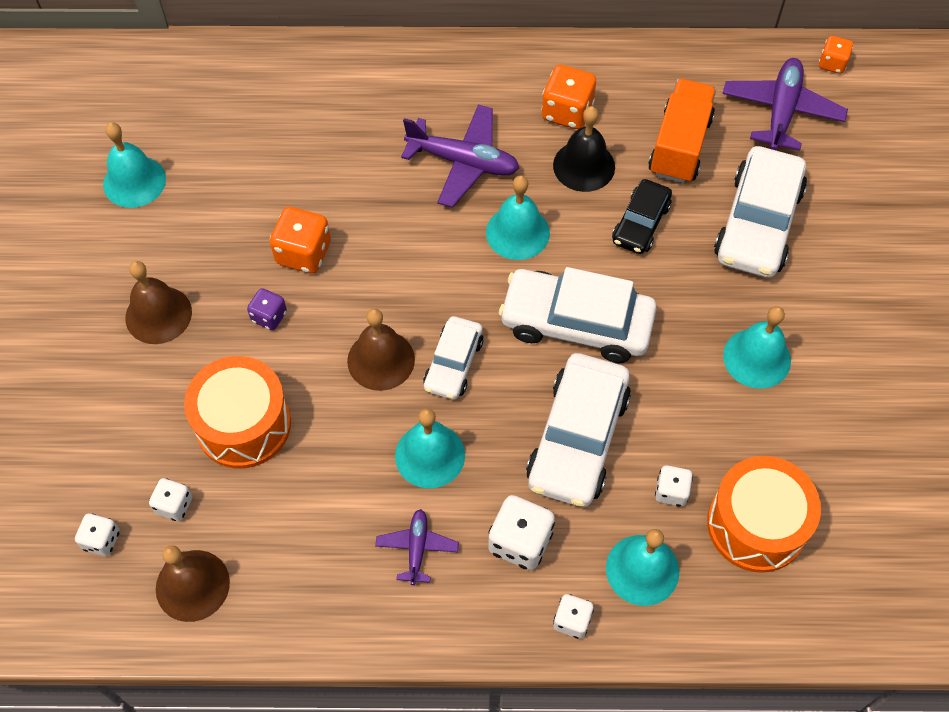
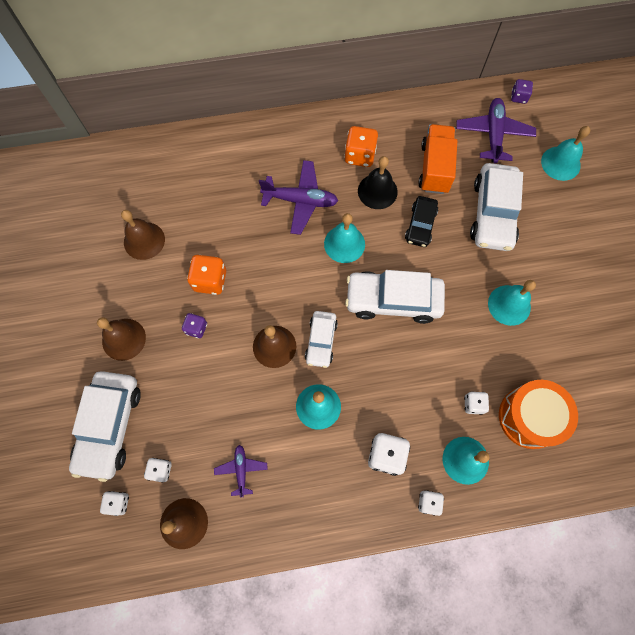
camera: 10 degrees left, 10 degrees up
turquoise bell [103,122,166,208] -> turquoise bell moved to [541,126,590,181]
orange drum [184,356,291,469] -> none
purple plane [375,509,459,585] -> purple plane moved to [214,445,268,497]
white car [526,353,631,507] -> white car moved to [69,371,141,482]
orange dice [819,36,853,74] -> purple dice [511,79,533,104]
none -> brown bell [121,210,165,260]

